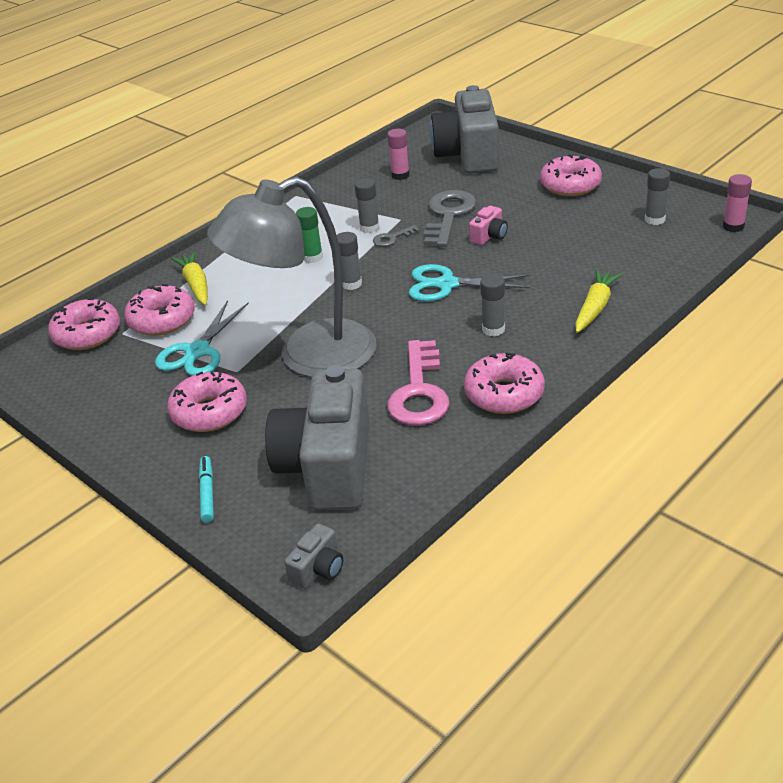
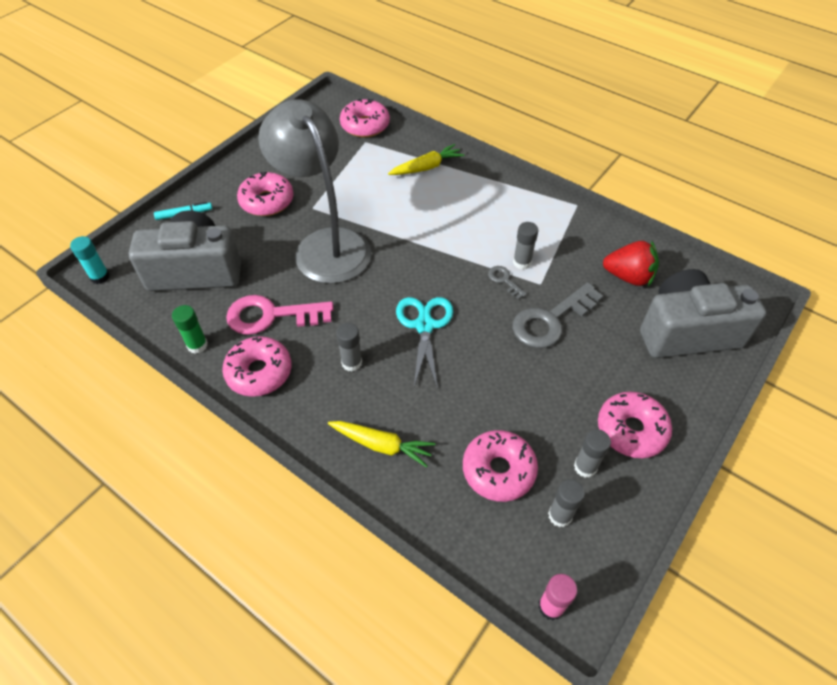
camera: 80 degrees right, 15 degrees up
pink donut [124,284,195,336] -> pink donut moved to [463,430,538,502]
turquoise scissors [155,300,249,376] -> none
grey camera [284,524,343,589] -> turquoise glue stick [70,236,110,284]
green glue stick [296,207,323,263] -> green glue stick moved to [172,305,208,354]
grey glue stick [337,232,362,290] -> grey glue stick moved to [574,429,611,478]
pink glue stick [387,129,410,180] -> red strawberry [603,240,659,287]
grey key [423,190,476,247] -> grey key turned 135 degrees clockwise [512,282,603,348]
pink camera [469,206,508,245] -> none

